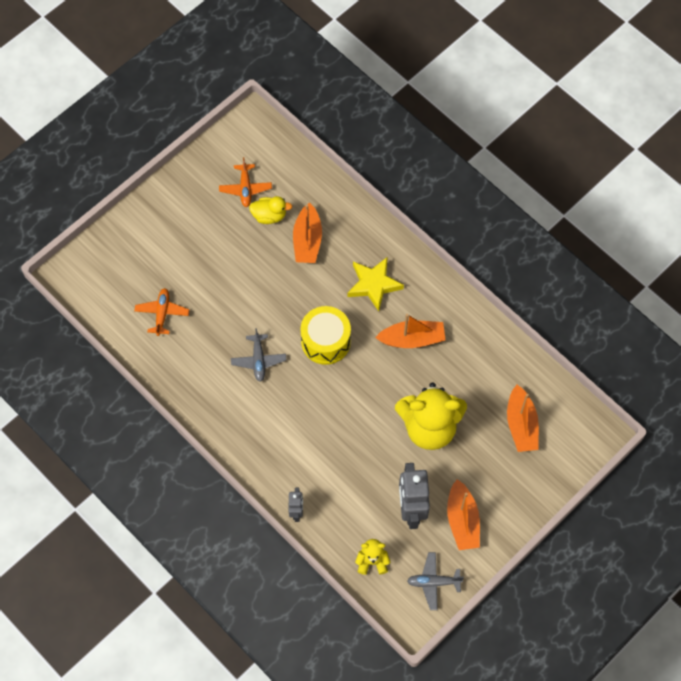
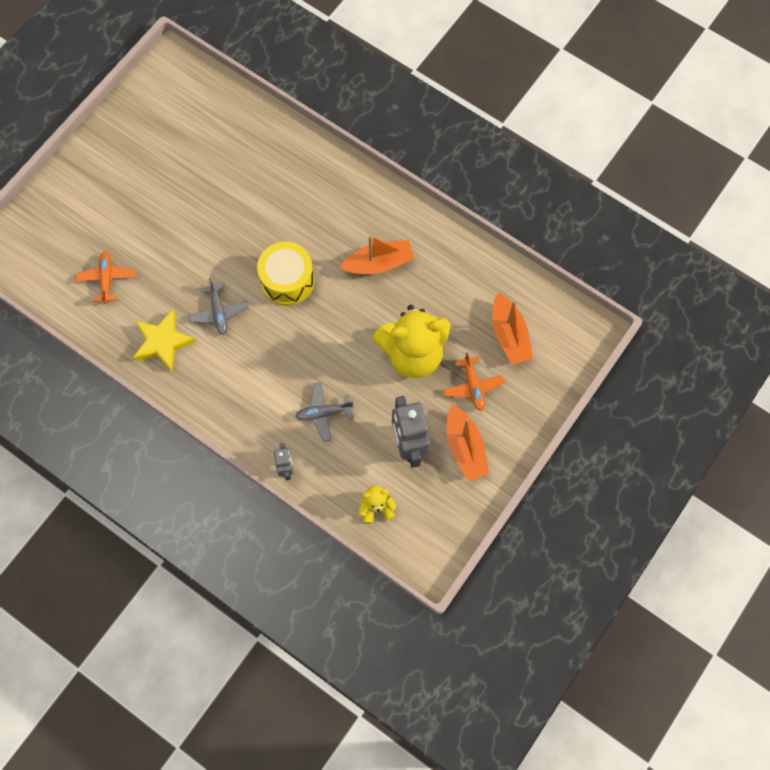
camera: 10 degrees left, 5 degrees up
orange plane [219,157,272,207] -> orange plane moved to [443,352,505,411]
yellow duck [249,196,292,224] -> none
orange boat [293,202,322,263] -> none
yellow star [348,257,404,311] -> yellow star moved to [133,309,196,372]
grey plane [407,552,464,610] -> grey plane moved to [296,382,354,442]

